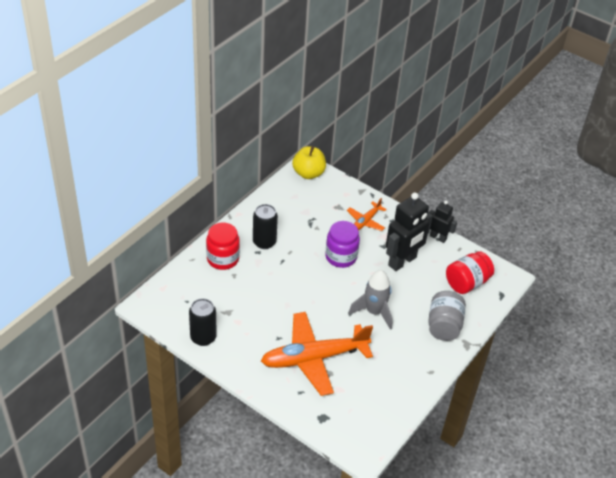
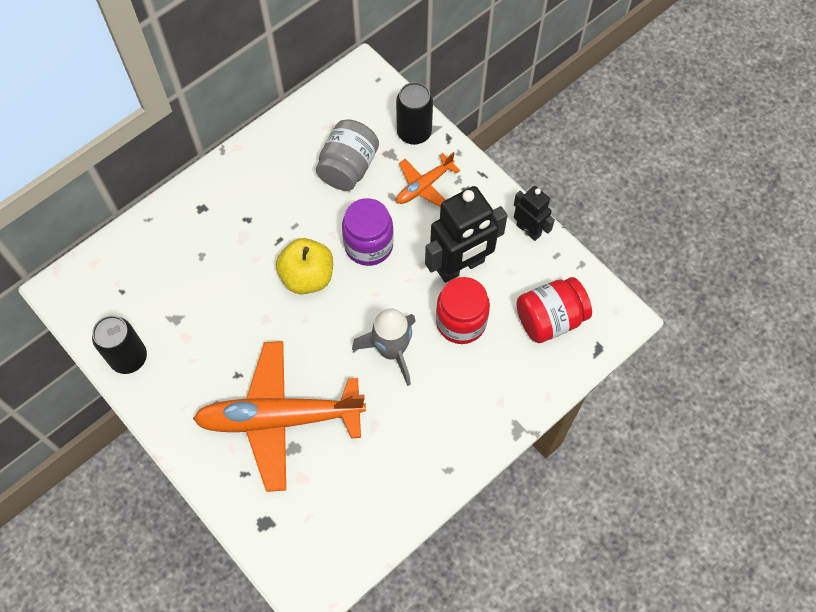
camera: 15 degrees right, 20 degrees up
red jar [206,222,240,270] -> red jar moved to [436,277,490,344]
black can [253,204,278,249] -> black can moved to [396,82,433,145]
yellow apple [292,146,326,179] -> yellow apple moved to [276,238,333,294]
grey jar [428,291,466,341] -> grey jar moved to [316,119,379,191]

